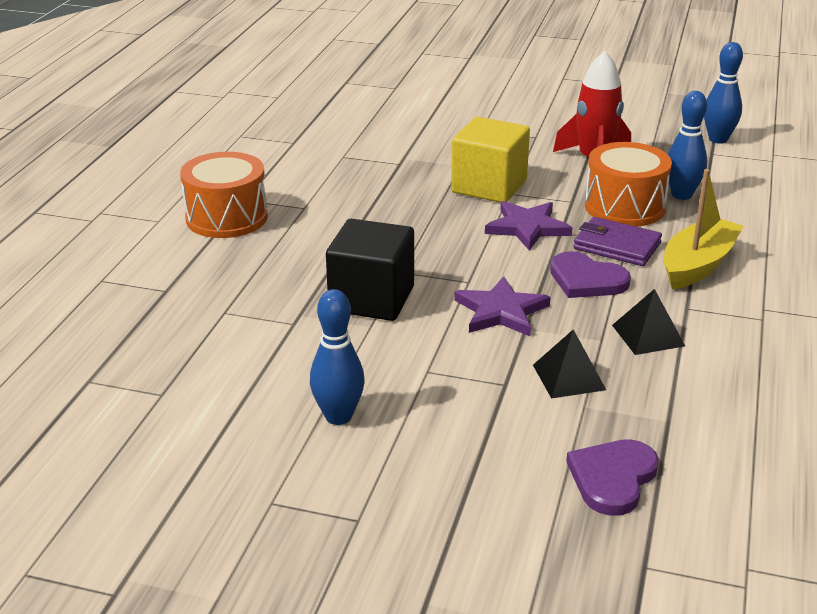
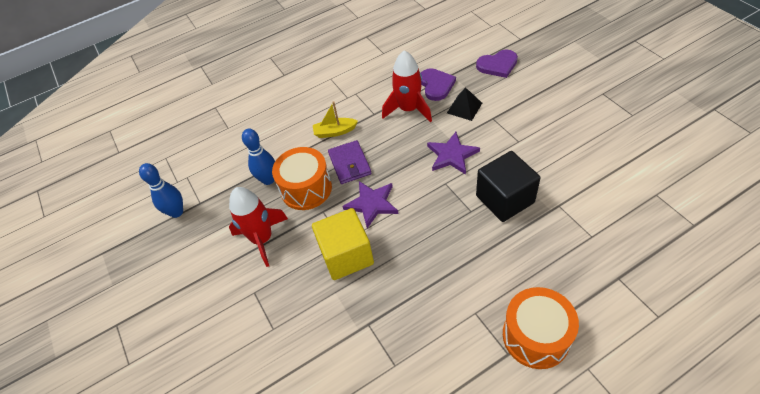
camera: 130 degrees left, 20 degrees up
blue bowling pin [310,289,365,425] -> none
purple heart [550,251,631,298] -> purple heart moved to [421,68,456,101]
black pyramid [612,289,685,355] -> red rocket [382,50,432,122]
yellow boat [664,169,744,289] -> yellow boat [313,101,358,138], size x0.65

